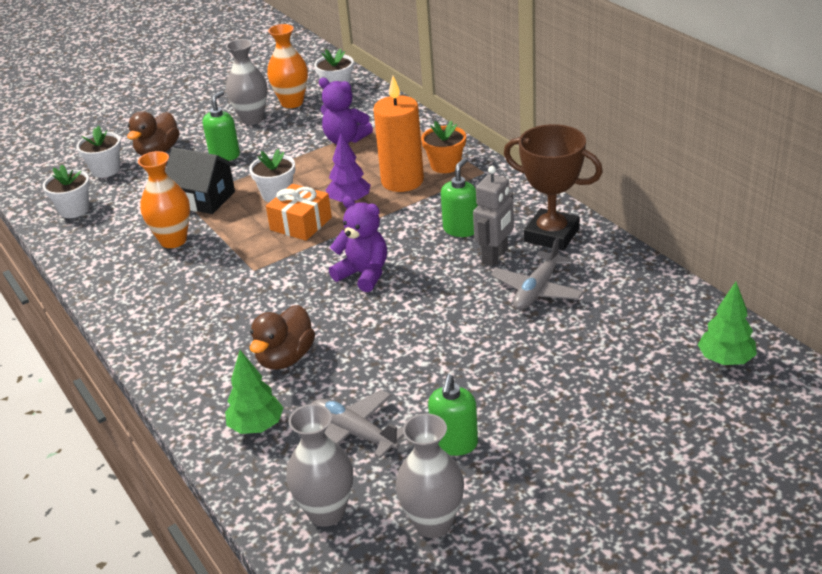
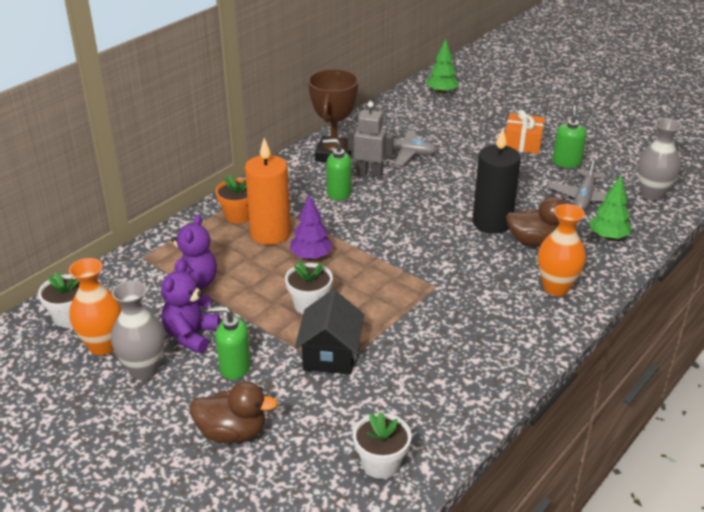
camera: 110 degrees left, 0 degrees up
white flower pot [76,126,121,178] -> none
orange vase [138,151,190,248] -> orange vase moved to [538,204,586,296]
orange gift [266,184,332,241] -> orange gift moved to [505,110,545,154]
purple teddy bear [329,196,387,292] -> purple teddy bear moved to [161,261,220,353]
grey vase [396,413,464,538] -> none
green soap dispenser [428,374,478,456] -> green soap dispenser turned 75 degrees counterclockwise [552,105,586,168]
none -> black candle [472,128,521,234]

